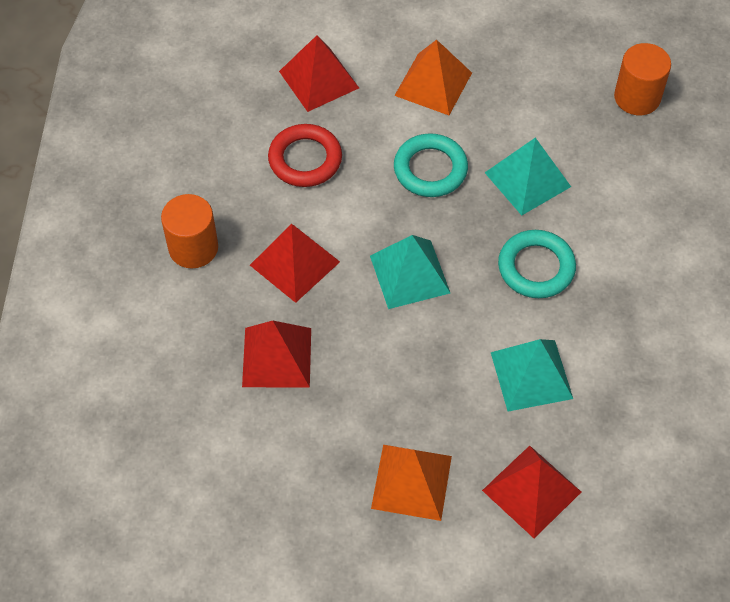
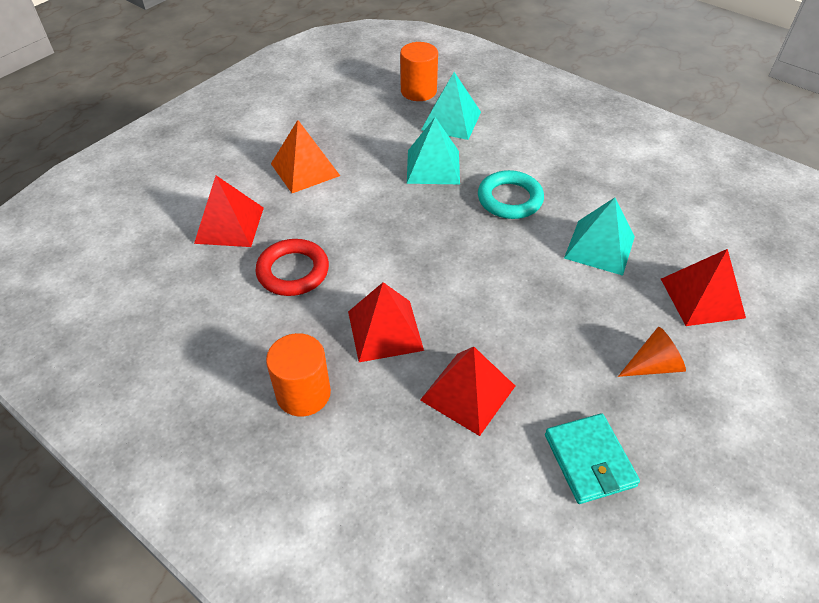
camera: 55 degrees left, 10 degrees down
turquoise pyramid [370,235,450,309] -> turquoise pyramid moved to [421,72,481,140]
orange pyramid [371,445,452,521] -> orange cone [618,327,686,377]
turquoise ring [394,133,468,197] -> none
none -> turquoise wallet [545,413,640,504]

